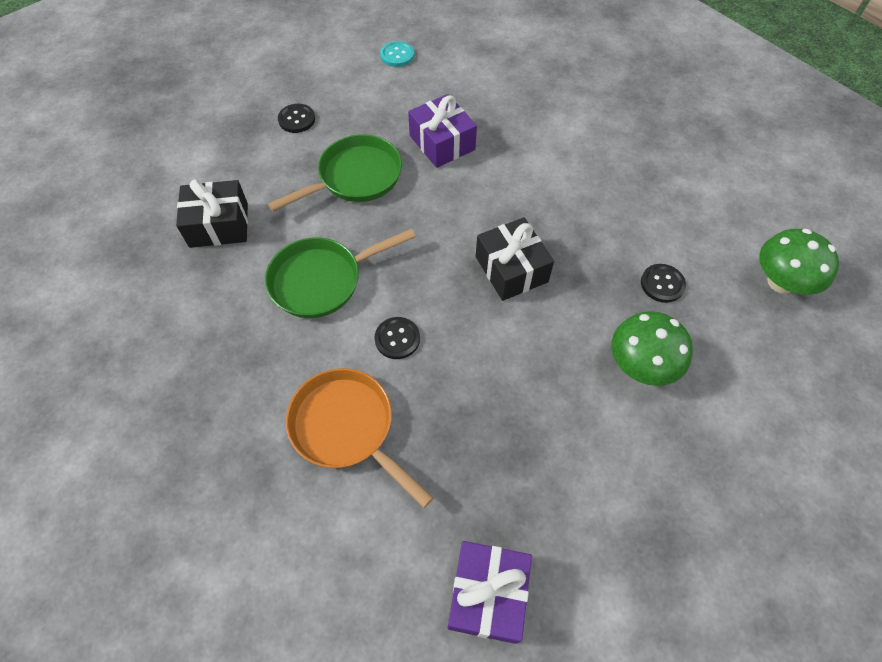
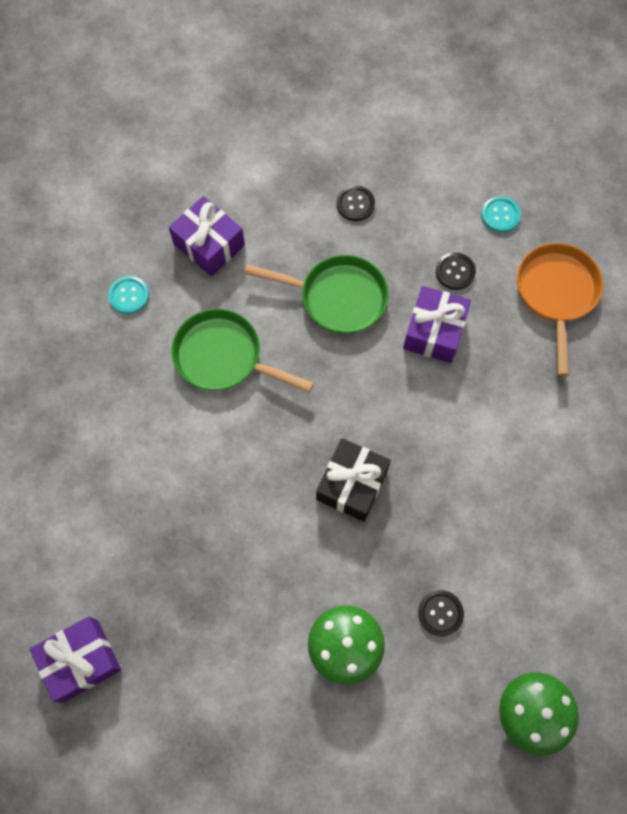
camera: 50 degrees right, 10 degrees up
black gift [176,179,248,248] -> purple gift [169,196,245,276]
orange pan [286,368,434,508] -> orange pan moved to [517,243,603,376]
black button [374,317,420,359] -> black button moved to [436,252,476,290]
none -> turquoise button [108,276,149,314]

